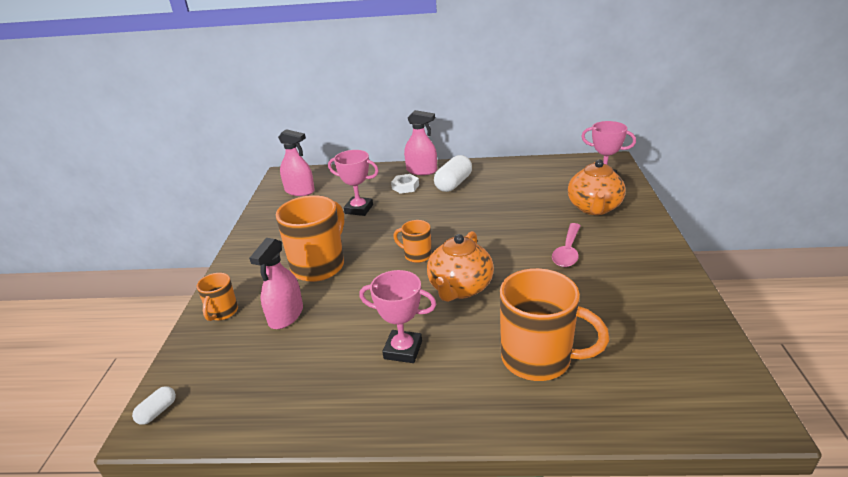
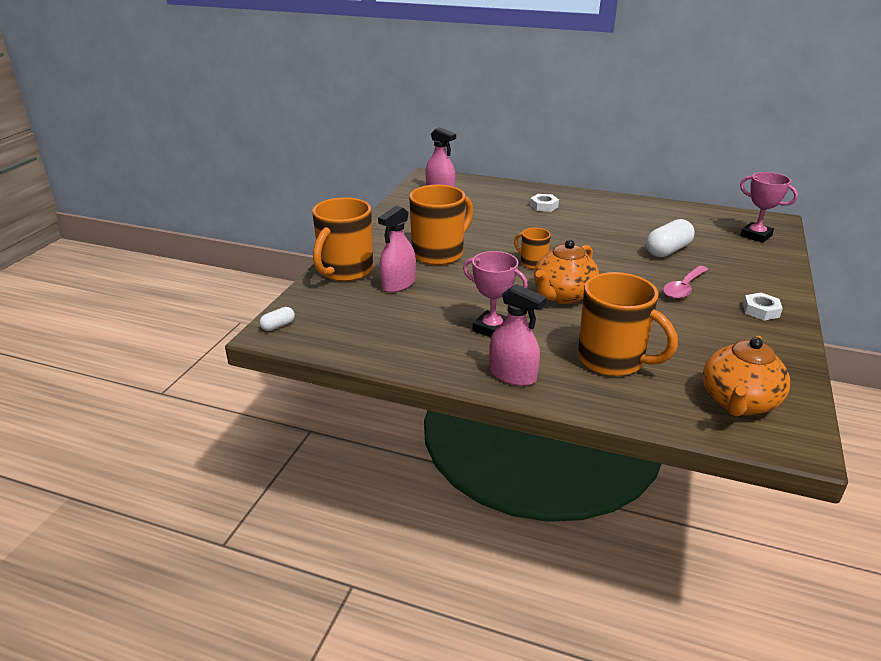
camera: 15 degrees right, 0 degrees up
orange mug [197,273,238,321] -> orange mug [312,197,373,282], size x1.96
pink trophy [328,150,379,216] -> none
pink spray bottle [404,110,437,175] -> pink spray bottle moved to [489,284,547,386]
white capsule [434,155,472,192] -> white capsule moved to [646,219,695,257]
orange teapot [568,160,626,215] -> orange teapot moved to [703,336,790,417]
none -> white nut [743,293,783,320]

